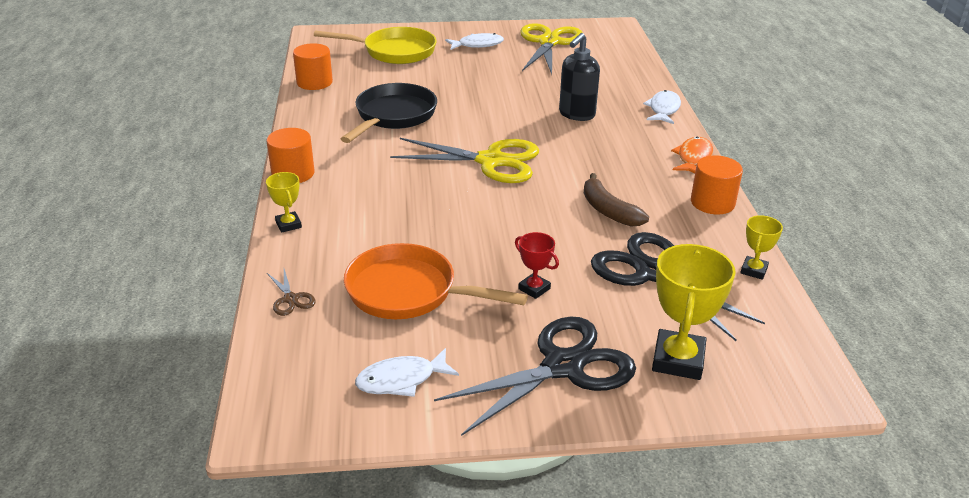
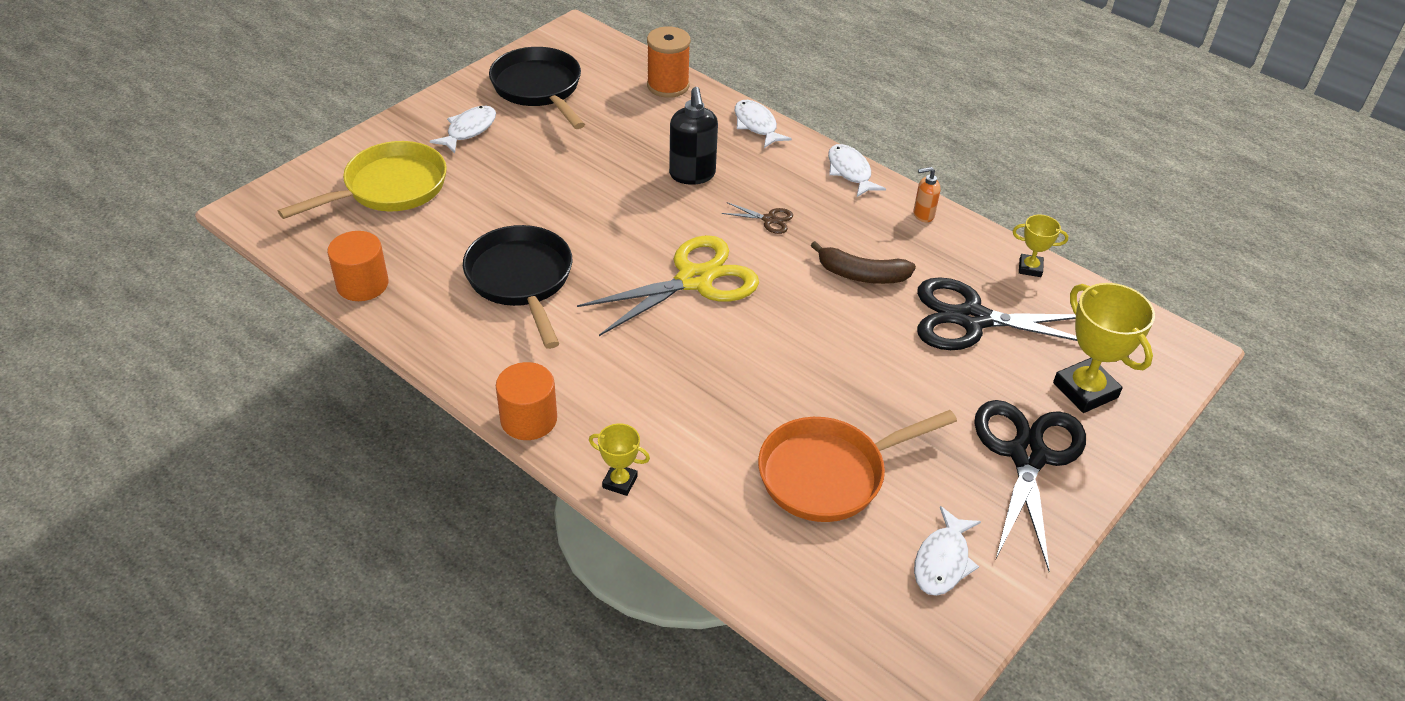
camera: 45 degrees left, 10 degrees up
brown scissors [267,269,316,316] -> brown scissors moved to [722,202,793,234]
red trophy [515,232,559,299] -> none
yellow scissors [520,23,582,74] -> black pan [489,47,585,129]
orange fish [671,137,713,173] -> white fish [828,144,886,197]
orange cylinder [691,155,743,214] -> orange soap dispenser [914,167,940,222]
yellow trophy [740,215,783,280] -> yellow trophy turned 60 degrees counterclockwise [1013,214,1068,277]
none -> orange spool [647,27,691,98]

